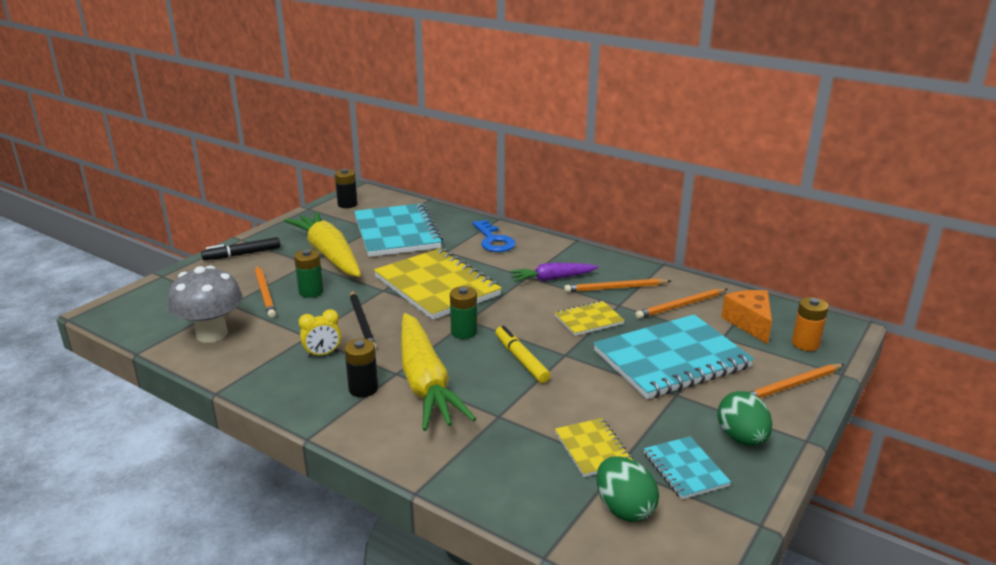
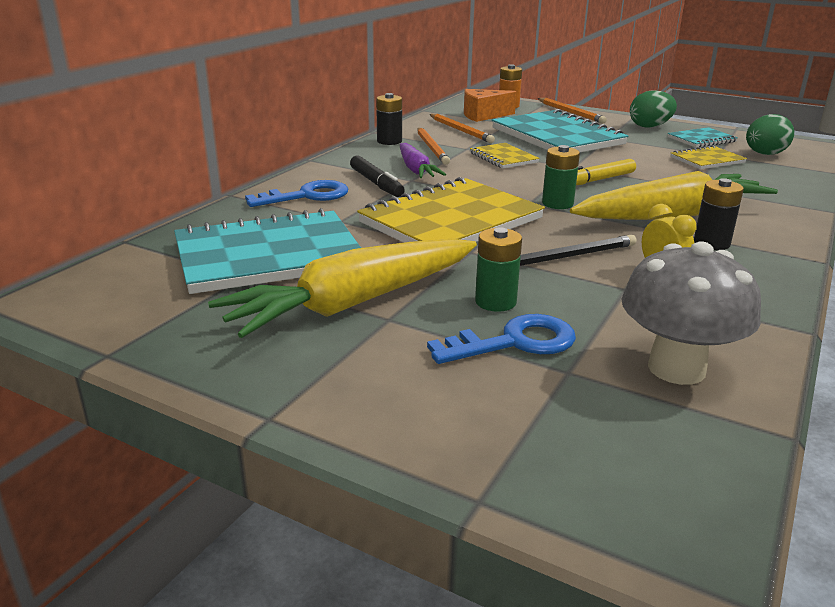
camera: 95 degrees left, 0 degrees up
black marker [201,237,280,260] -> black marker moved to [350,155,405,197]
orange pencil [255,265,276,318] -> blue key [427,314,576,364]
black battery [335,169,358,208] -> black battery moved to [376,93,402,145]

